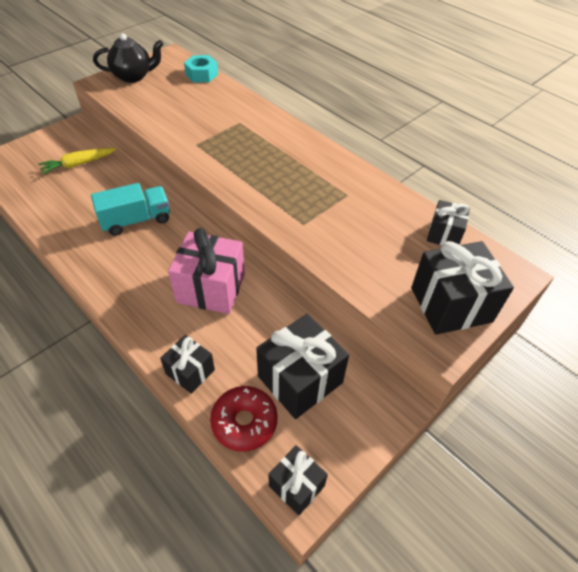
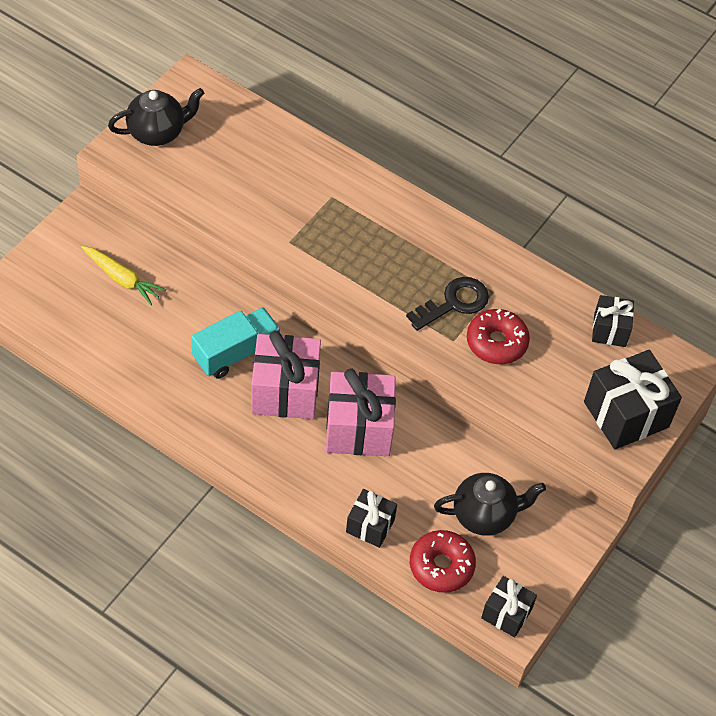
camera: 15 degrees left, 5 degrees up
yellow carrot [38,148,116,175] -> yellow carrot turned 105 degrees counterclockwise [81,246,166,305]
turquoise nut [184,55,218,82] -> none
black gift [256,314,349,419] -> black teapot [434,473,546,536]
none -> pink gift [251,331,321,419]
none -> black key [406,277,489,331]
none -> red donut [467,308,530,364]

